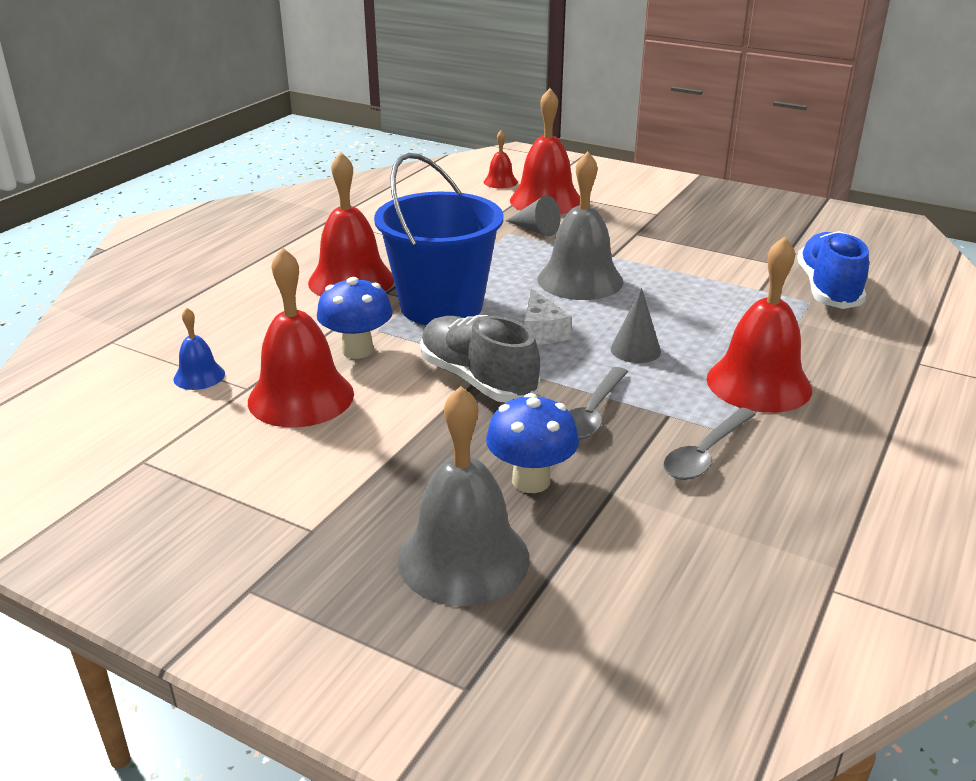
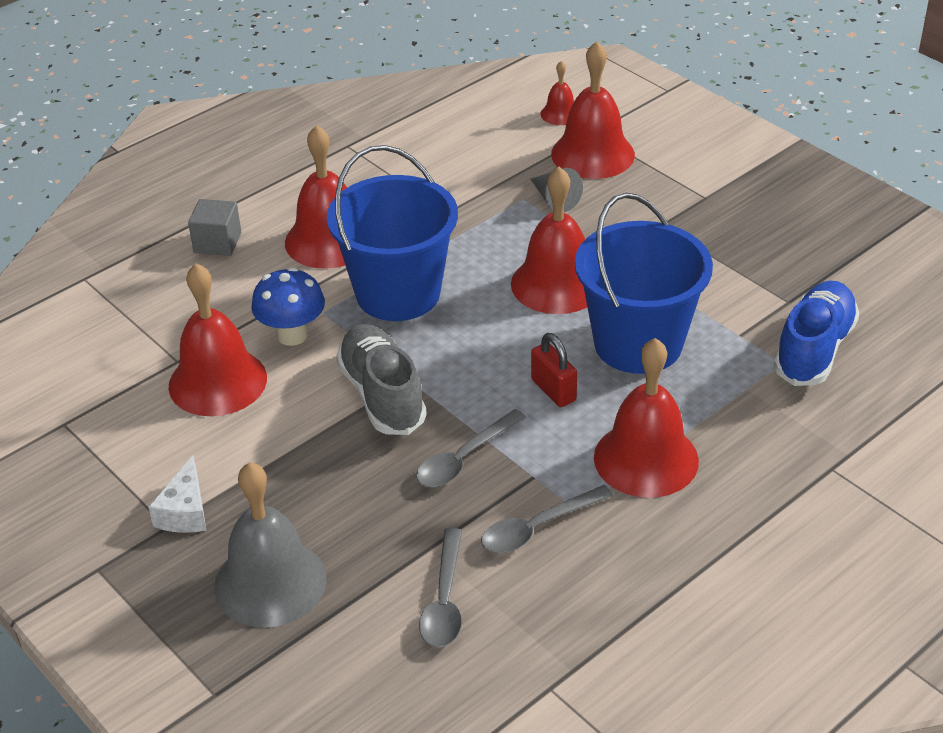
camera: 20 degrees right, 10 degrees up
blue bell [173,307,225,390] -> none
blue mushroom [486,393,579,493] -> none
white cheese [524,289,572,345] -> white cheese moved to [148,455,207,533]
grey bell [538,151,623,300] -> red bell [511,167,587,314]
grey cone [611,288,661,363] -> red padlock [531,333,577,407]
none -> grey cube [188,199,241,256]
none -> grey spoon [419,528,462,648]
none -> blue bucket [575,193,713,374]

